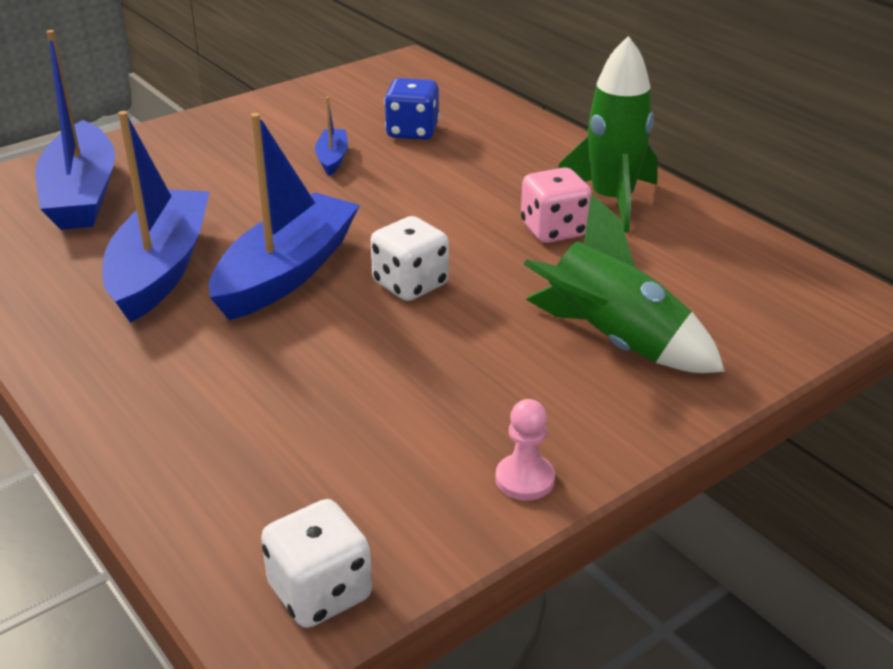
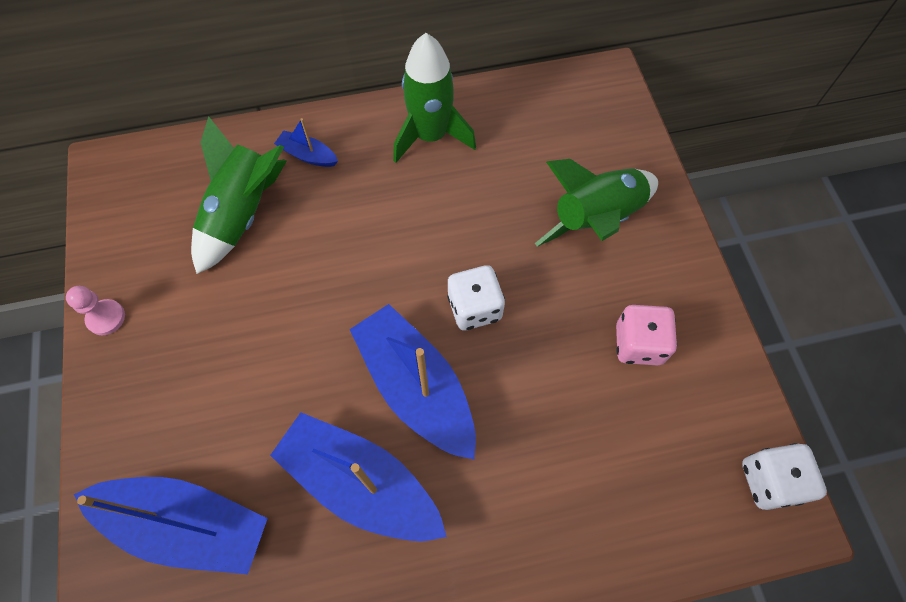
camera: 65 degrees left, 30 degrees up
blue boat [315,97,348,176] -> blue boat moved to [274,118,338,167]
blue dice [384,78,440,140] -> green rocket [191,116,287,274]
pink pawn [495,399,555,501] -> pink pawn moved to [66,286,125,335]
pink dice [521,167,592,243] -> pink dice moved to [616,305,677,365]

